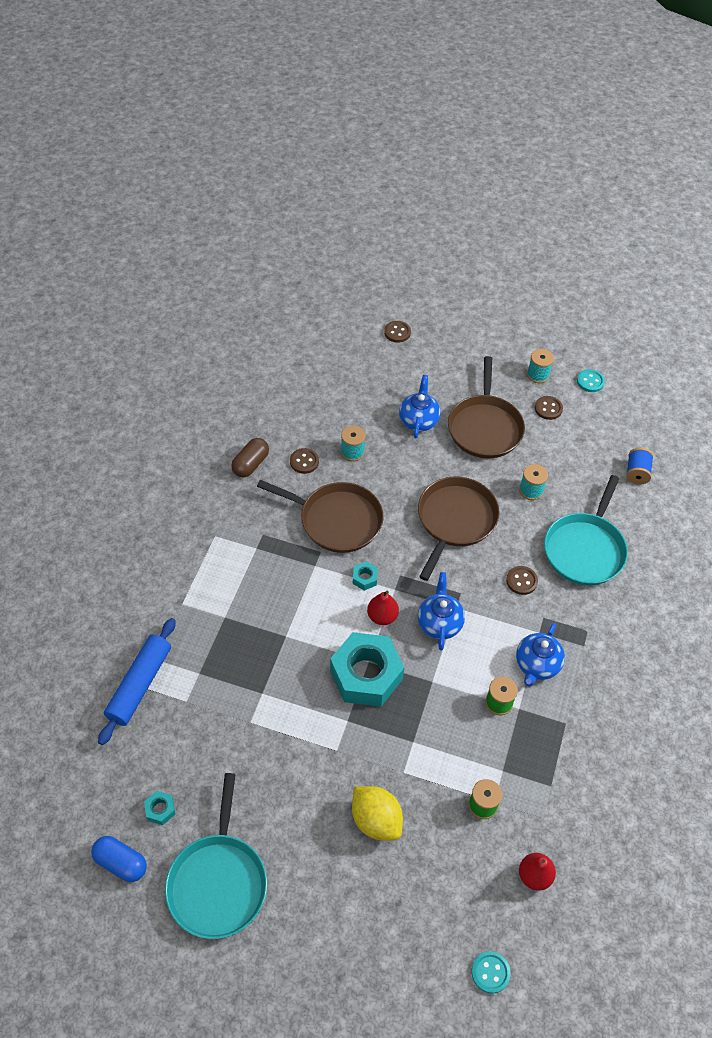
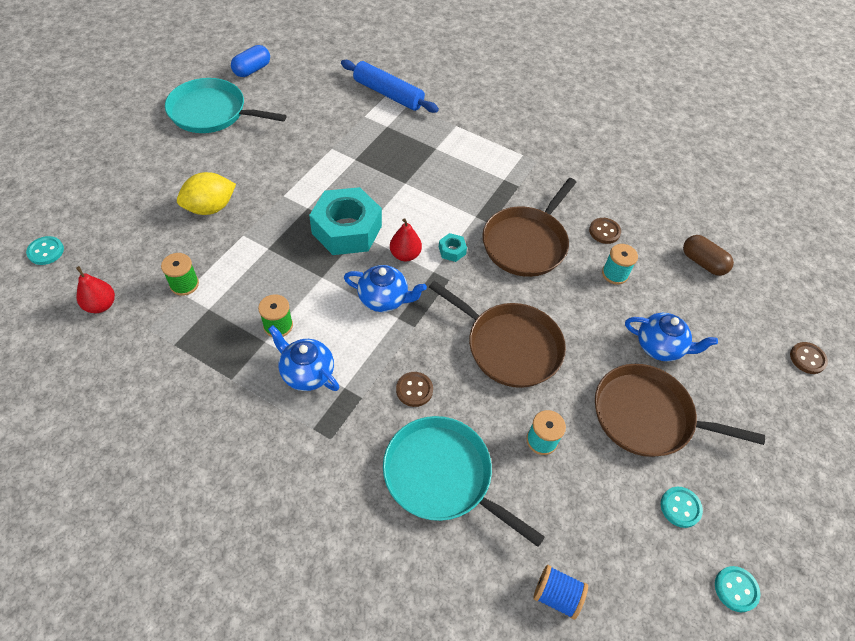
camera: 100 degrees right, 0 degrees up
turquoise nut [144,791,175,825] -> none
brown capsule [231,438,269,477] -> brown capsule moved to [683,235,734,276]
turquoise spool [527,349,554,383] -> none
brown button [535,396,563,420] -> turquoise button [661,487,703,528]

